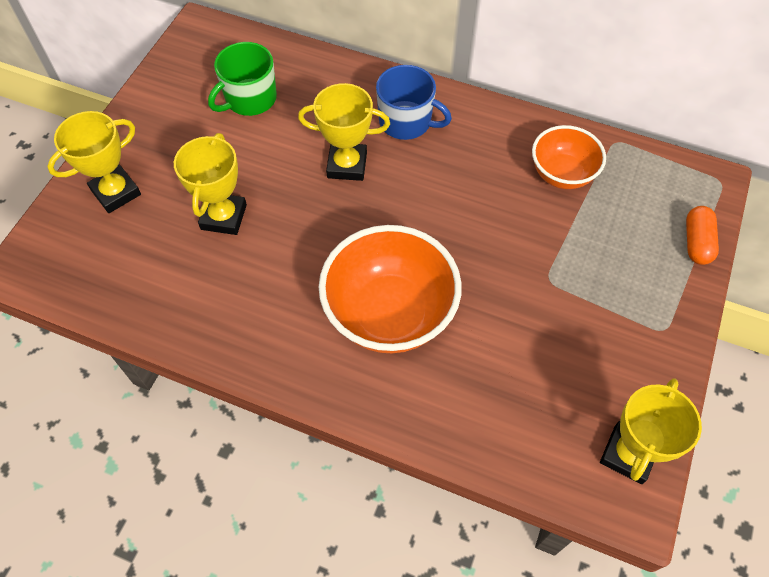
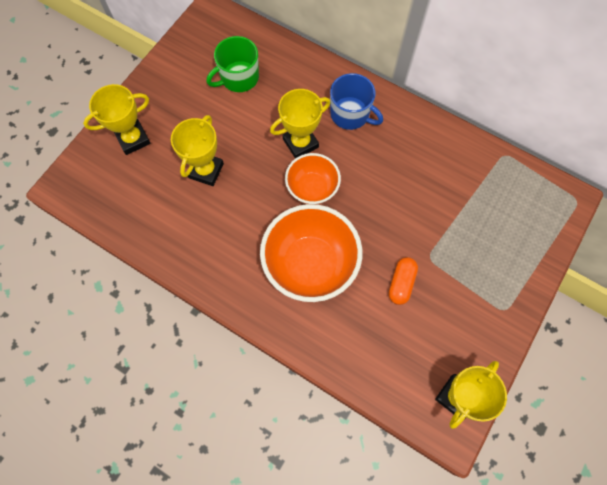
camera: 10 degrees right, 10 degrees up
yellow trophy [298,83,390,181] -> yellow trophy turned 45 degrees counterclockwise [270,89,330,158]
orange bowl [532,125,606,189] -> orange bowl moved to [285,153,341,204]
orange capsule [686,206,719,265] -> orange capsule moved to [389,257,418,305]

